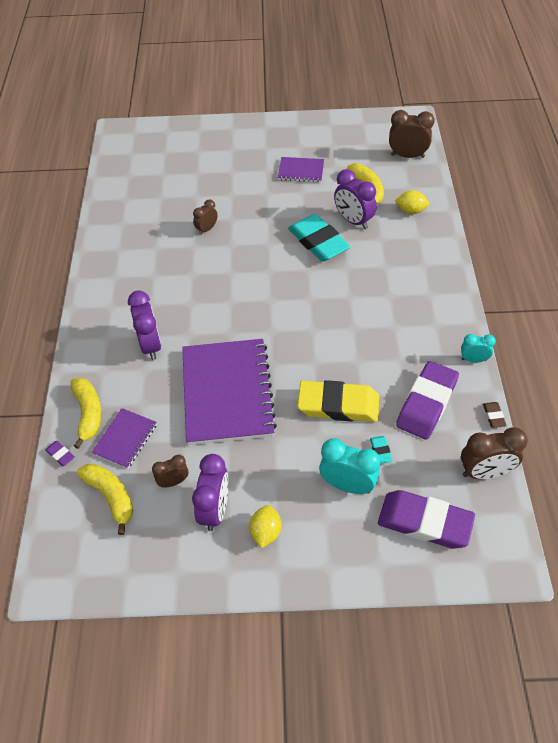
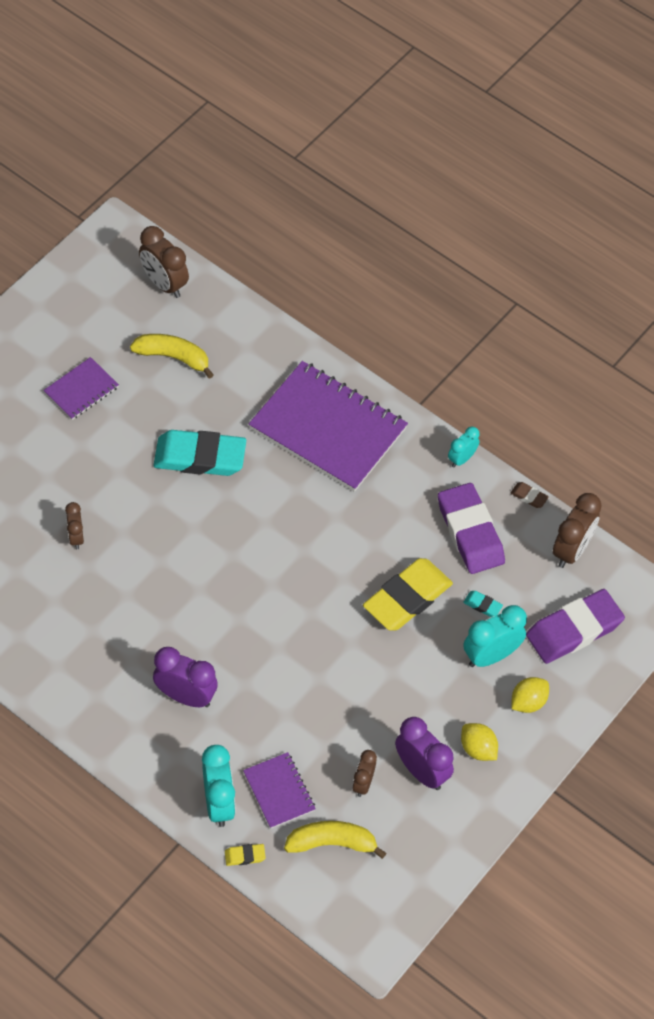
camera: 55 degrees left, 5 degrees up
purple eraser [45,441,75,466] -> yellow eraser [225,844,266,866]
yellow banana [71,378,102,449] -> turquoise clock [202,745,236,827]
purple notebook [182,339,277,445] -> purple notebook moved to [249,361,408,492]
purple clock [334,169,377,229] -> none
brown clock [389,110,434,158] -> brown clock turned 90 degrees counterclockwise [139,226,189,298]
yellow lemon [395,190,429,214] -> yellow lemon moved to [512,677,549,713]

